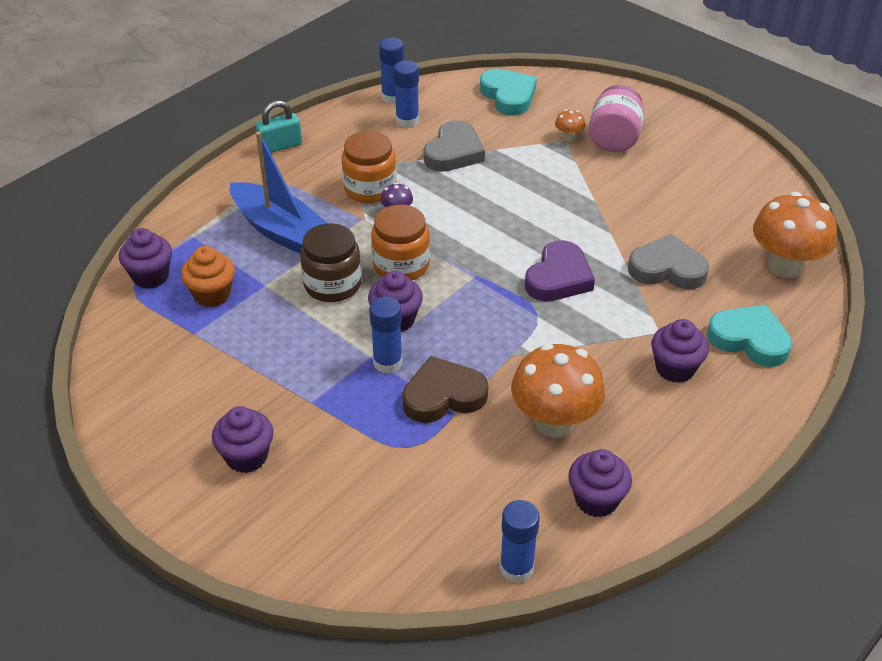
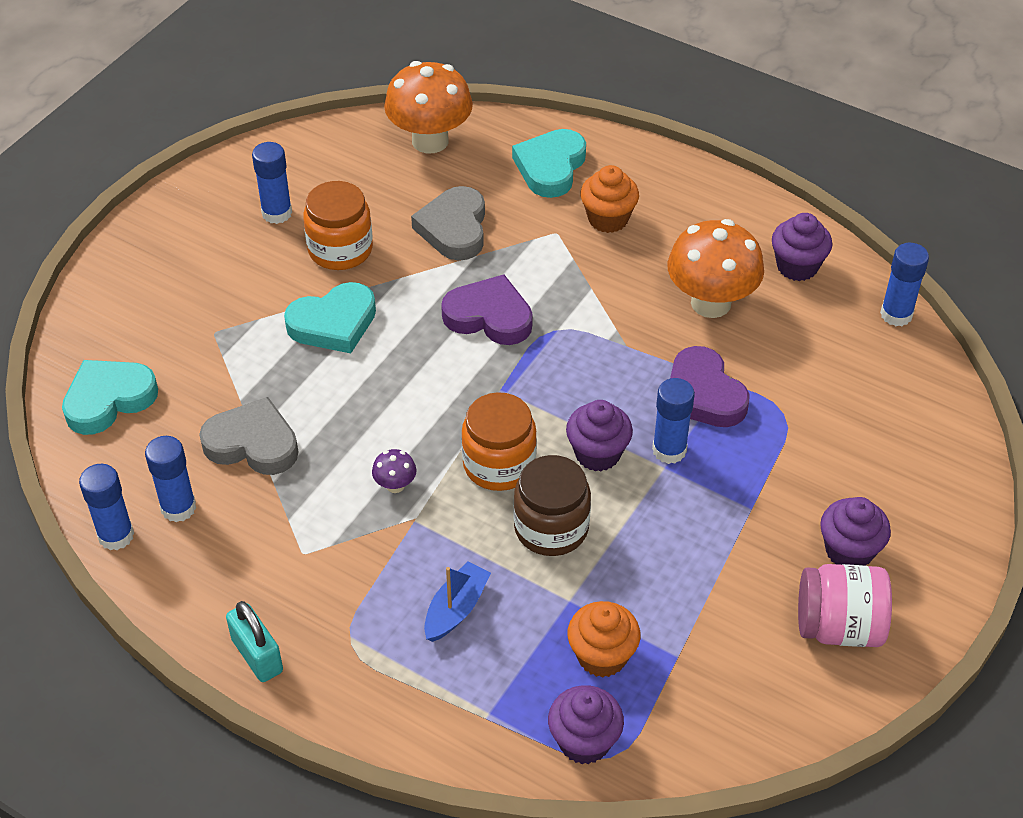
camera: 100 degrees left, 5 degrees up
blue boat [230,131,327,254] -> blue boat [424,561,491,642], size x0.54
orange jar [341,131,397,203] -> orange jar moved to [303,181,373,270]
brown heart [402,356,488,423] -> purple heart [670,346,750,427]
orange mushroom [555,109,585,141] -> none
pink jar [588,85,644,152] -> pink jar moved to [798,564,892,647]
purple cupcake [651,319,709,383] -> orange cupcake [580,165,639,233]
none -> blue glue stick [252,142,292,224]
none -> turquoise heart [284,282,376,353]

